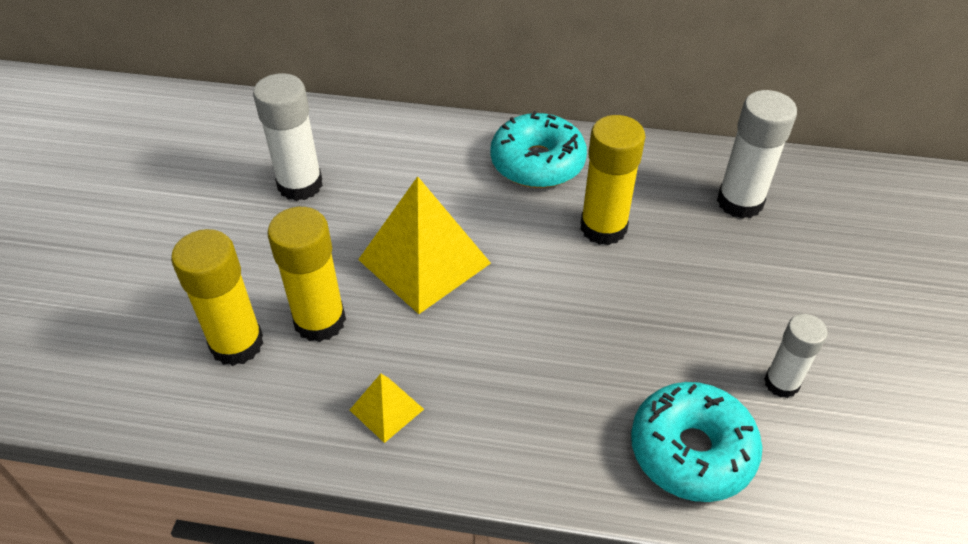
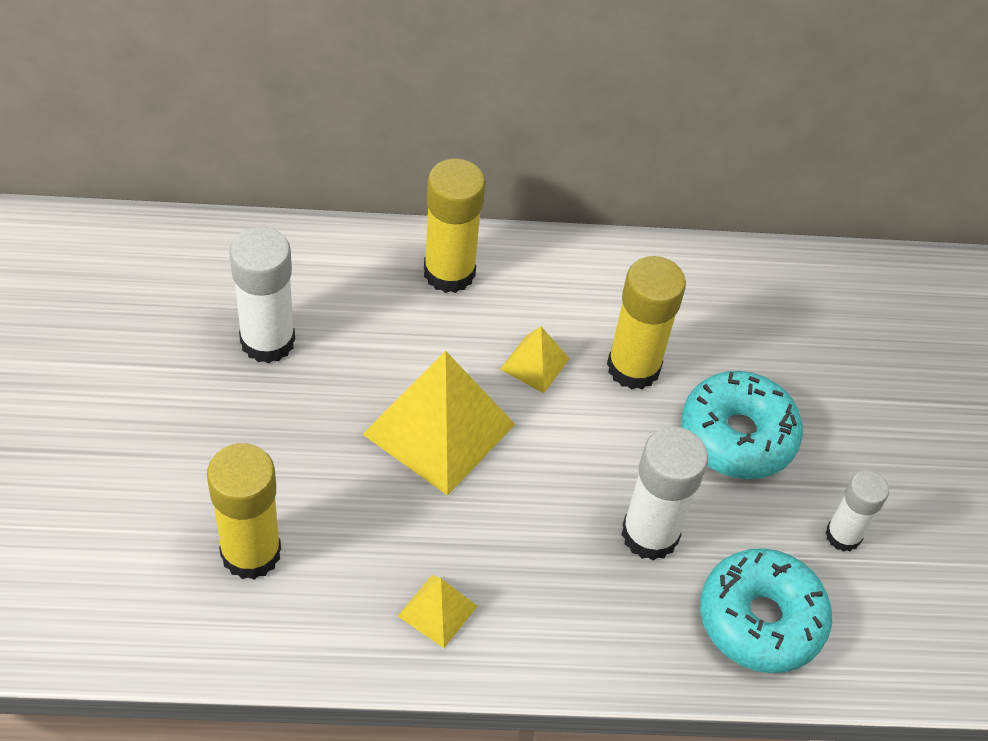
camera: 15 degrees left, 5 degrees up
yellow glue stick [267,207,346,342] -> yellow glue stick moved to [424,159,485,293]
turquoise donut [490,111,587,188] -> turquoise donut moved to [681,371,803,479]
white glue stick [717,90,797,219] -> white glue stick moved to [621,427,708,560]
none -> yellow pyramid [500,326,570,393]

